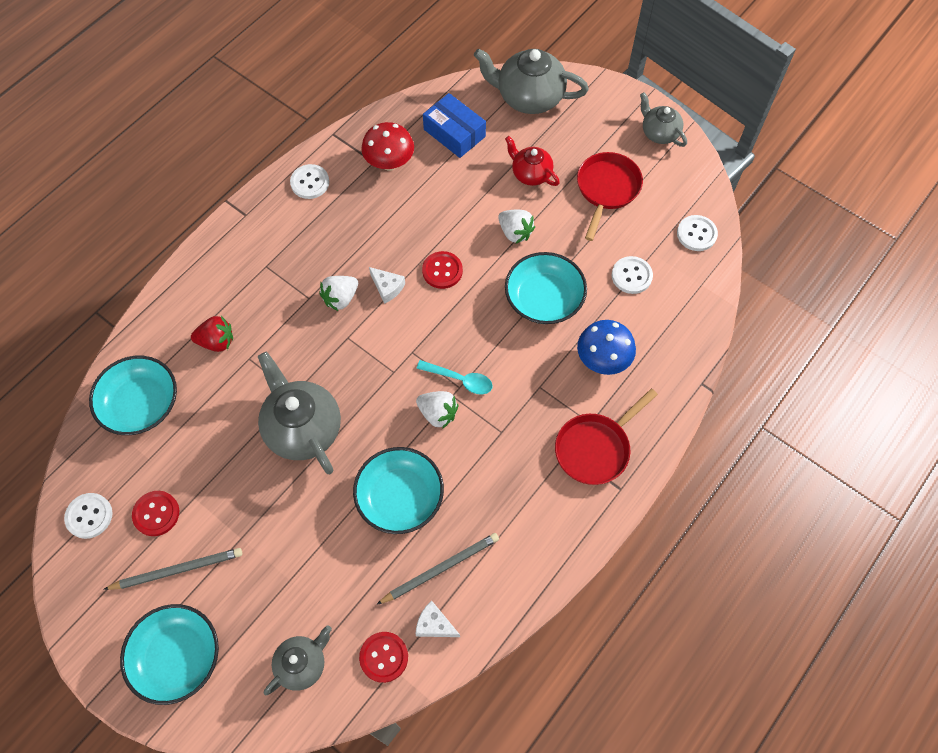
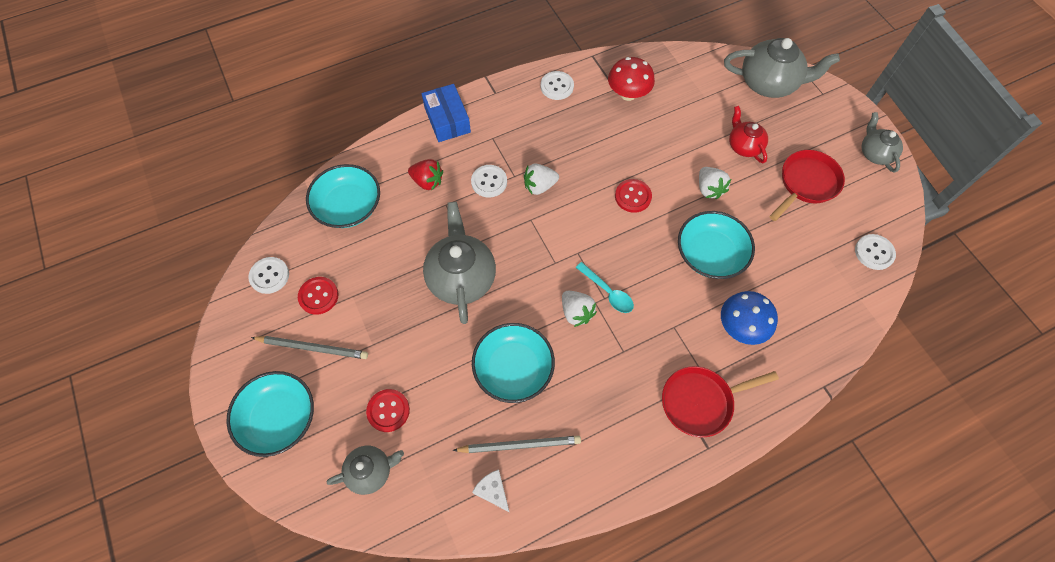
camera: 25 degrees right, 0 degrees up
red button [359,632,408,683] -> red button moved to [366,389,410,432]
white cheese [369,267,405,304] -> none
blue box [423,93,486,158] -> blue box moved to [421,84,471,142]
grey teapot [474,48,589,114] -> grey teapot turned 150 degrees clockwise [724,38,840,98]
white button [612,256,653,294] -> white button moved to [471,165,507,198]

